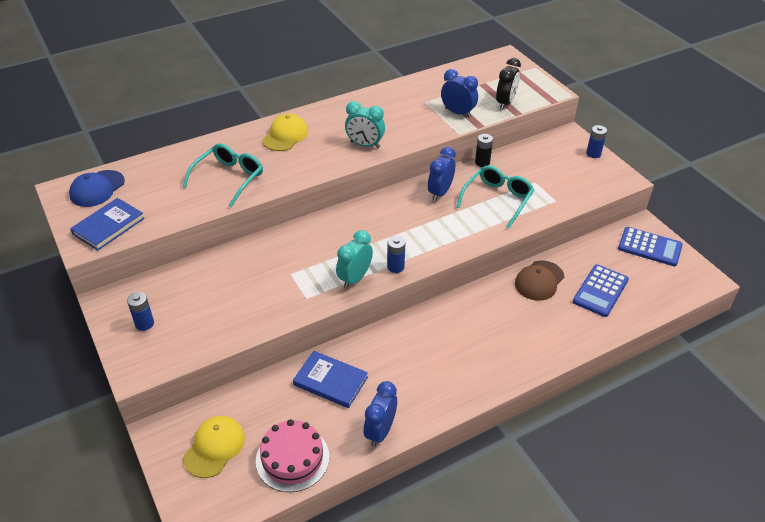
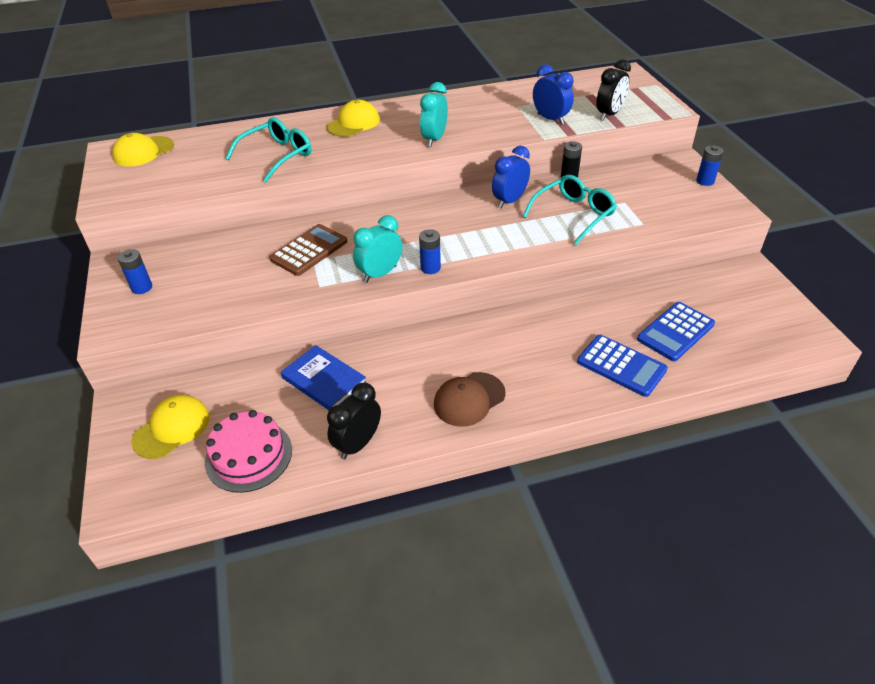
camera: 15 degrees right, 0 degrees up
blue cap [69,170,125,207] -> yellow cap [112,133,174,167]
blue book [70,198,145,251] -> none
turquoise clock [345,101,385,148] -> turquoise clock turned 75 degrees clockwise [420,82,448,147]
blue clock [364,381,397,447] -> black clock [327,382,381,460]
brown cap [515,261,564,301] -> brown cap moved to [434,372,505,427]
blue calculator [618,227,683,266] -> blue calculator moved to [577,335,668,397]
none -> brown calculator [270,224,347,276]

